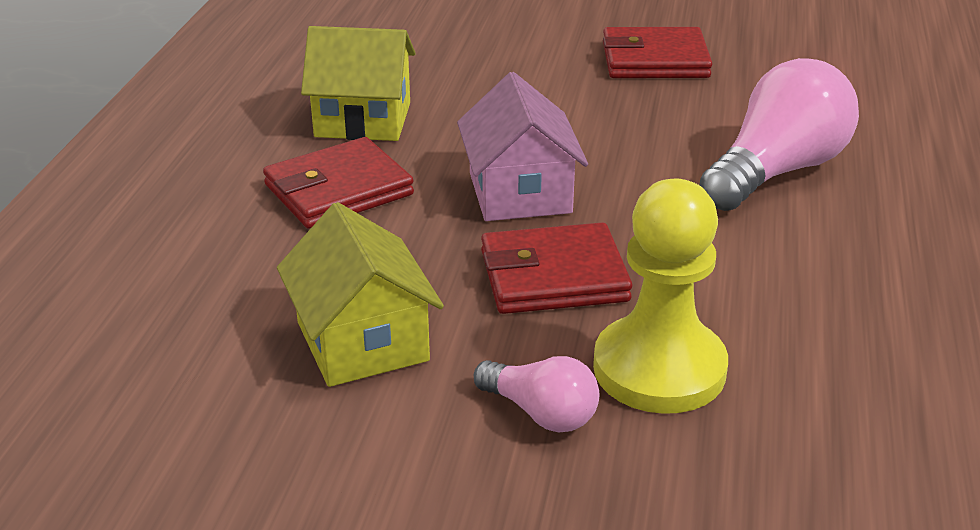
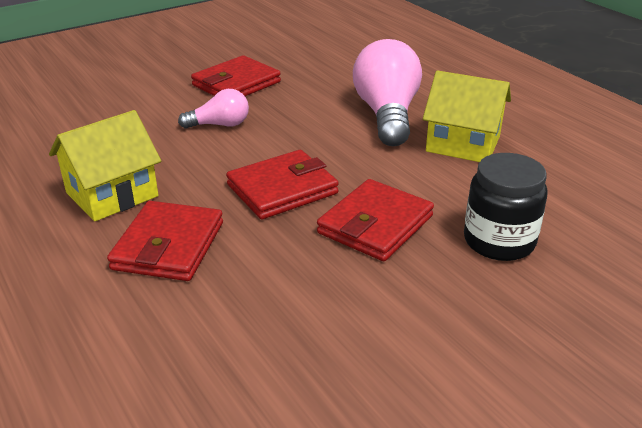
camera: 45 degrees left, 0 degrees up
yellow house [277,202,444,387] -> yellow house moved to [423,70,511,162]
pink house [457,72,588,221] -> red wallet [226,150,339,219]
pink light bulb [474,356,599,432] -> pink light bulb moved to [178,89,249,129]
yellow pawn [593,179,728,414] -> black jar [464,153,548,261]

